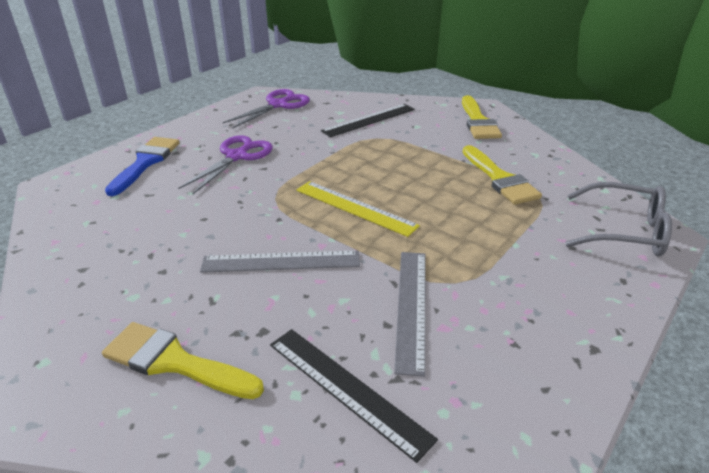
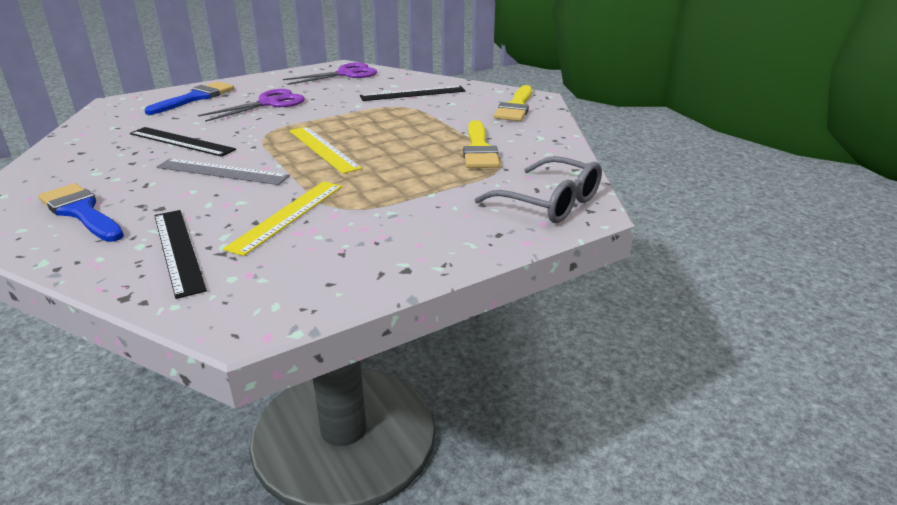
camera: 20 degrees right, 5 degrees down
yellow brush [102,322,264,399] -> blue brush [38,183,124,242]
grey ruler [394,252,425,377] -> yellow ruler [223,181,342,256]
none -> black ruler [130,127,236,157]

